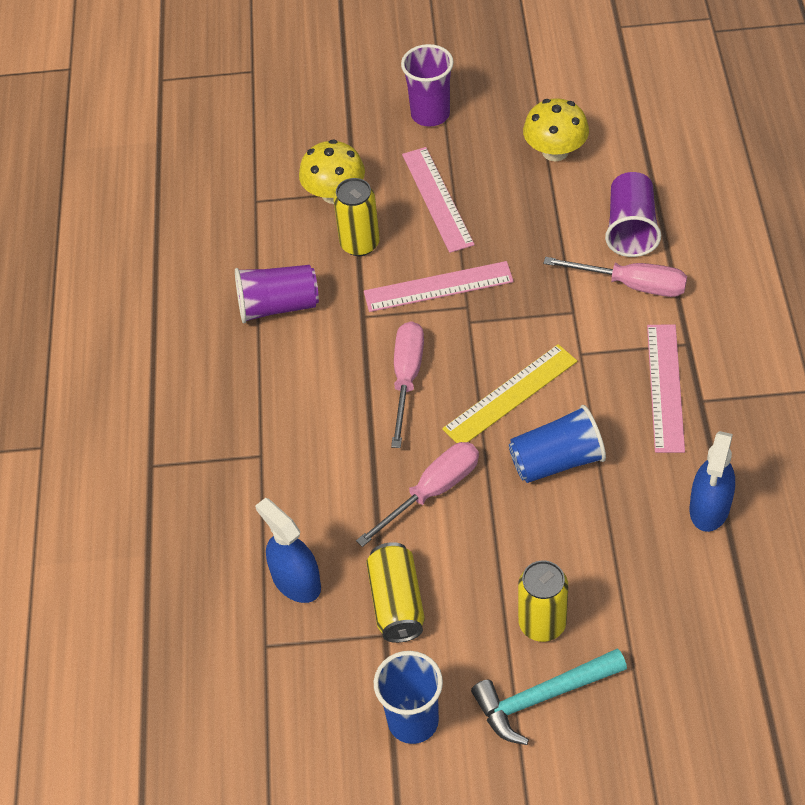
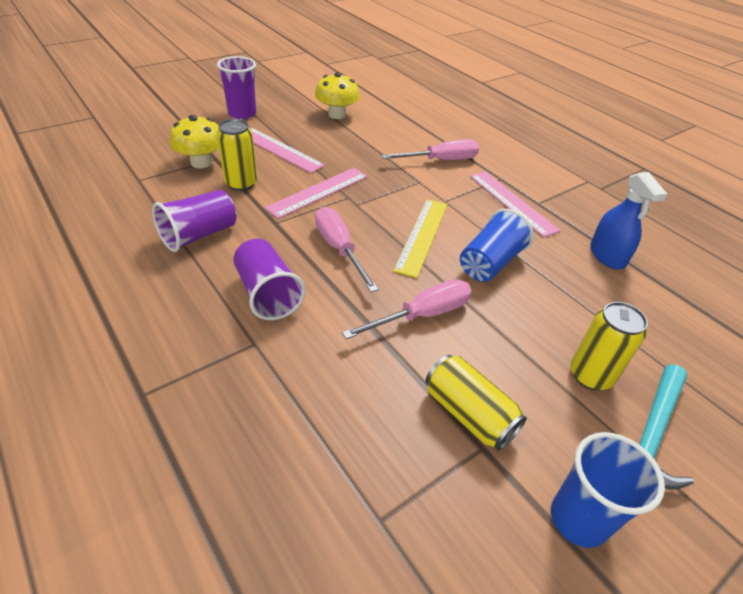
camera: 40 degrees left, 10 degrees down
blue spray bottle [255,498,321,603] -> none
pink screwdriver [356,442,479,547] -> pink screwdriver turned 45 degrees clockwise [342,279,472,339]
purple cup [605,172,661,257] -> purple cup moved to [234,239,306,320]

